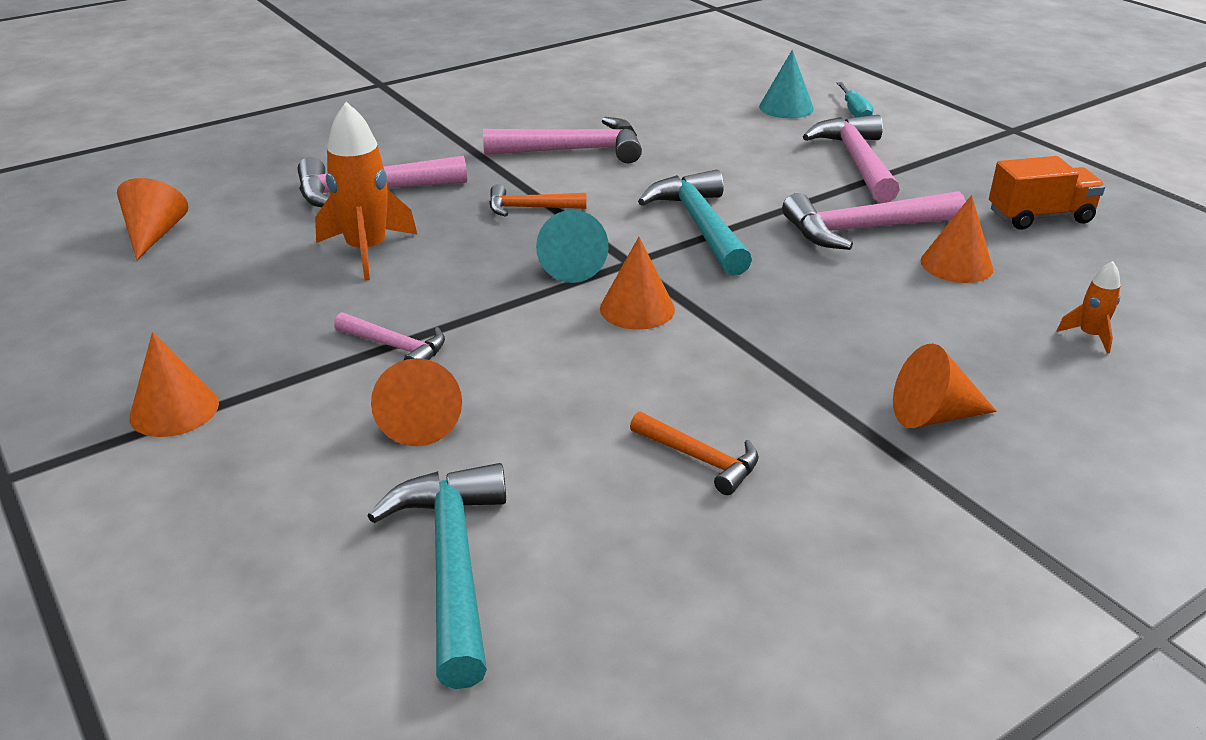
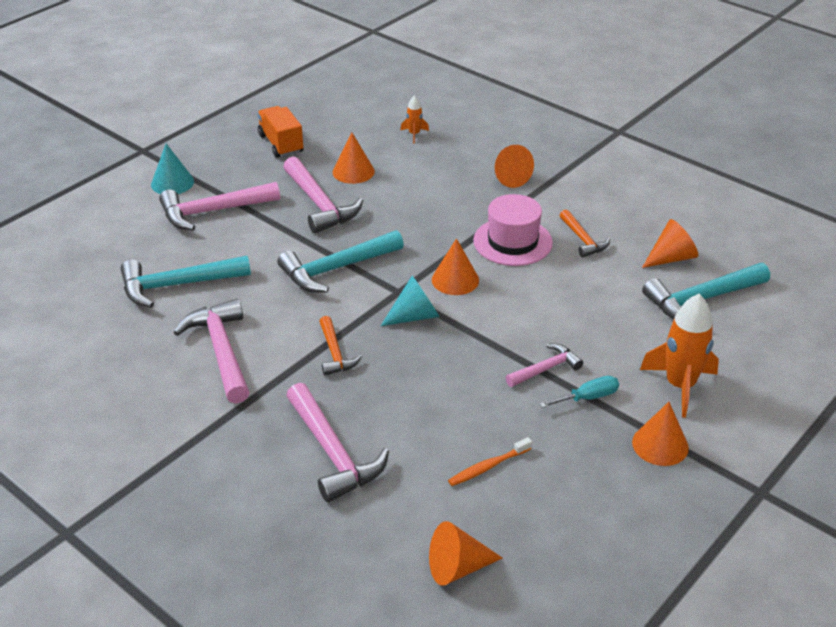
camera: 105 degrees left, 5 degrees up
orange rocket [315,102,417,281] -> orange rocket moved to [640,294,719,418]
pink hammer [334,312,445,360] -> pink hammer turned 45 degrees clockwise [506,344,583,387]
orange cone [371,358,462,446] -> orange cone moved to [642,219,698,268]
orange hammer [630,411,759,495] -> orange hammer turned 135 degrees clockwise [560,209,610,257]
turquoise cone [759,50,814,118] -> turquoise cone moved to [151,144,194,194]
turquoise screwdriver [836,82,873,117] -> turquoise screwdriver moved to [540,376,619,408]
none -> turquoise hammer [121,256,251,308]
none -> orange toothbrush [448,437,532,486]
none -> pink hat [473,194,553,266]

